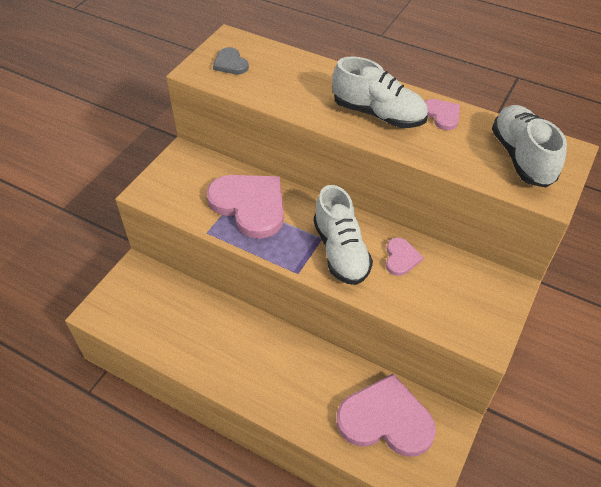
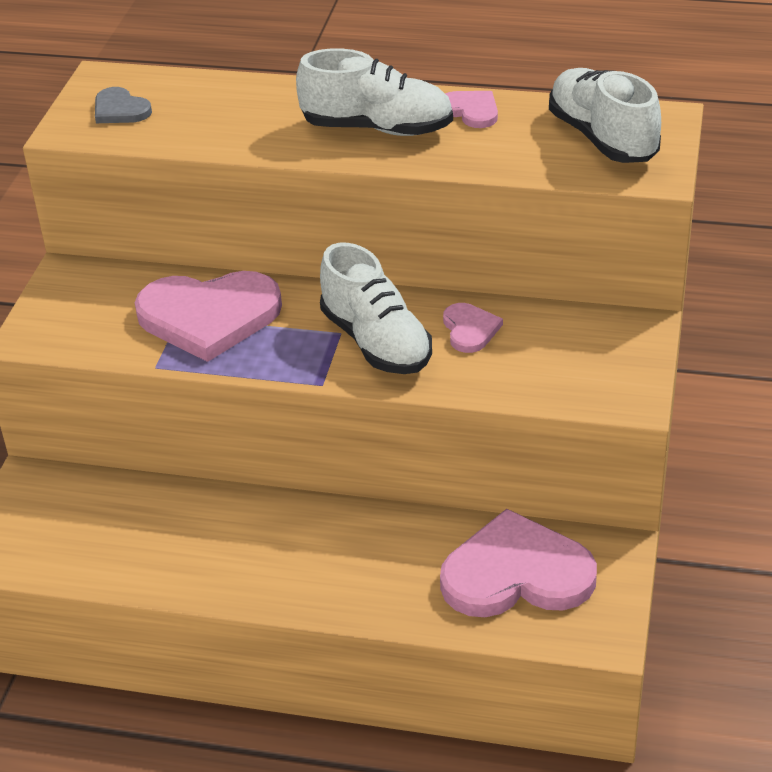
camera: 15 degrees left, 10 degrees down
pink heart [206,175,284,239] -> pink heart turned 150 degrees clockwise [135,271,282,362]

